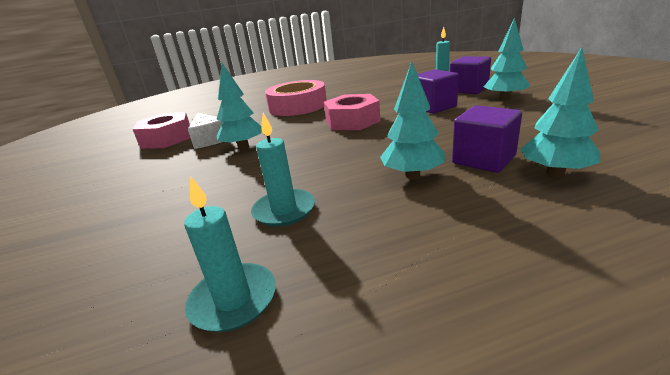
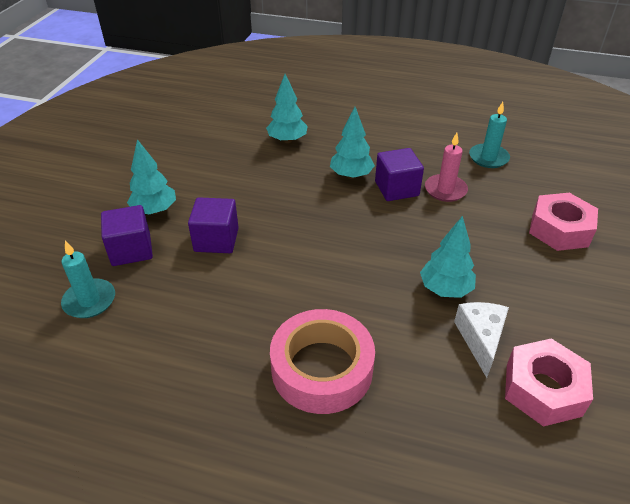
camera: 150 degrees left, 15 degrees up
turquoise candle [251,113,315,227] -> pink candle [425,133,468,202]
pink nut [324,94,380,130] -> pink nut moved to [529,193,598,251]
purple cube [452,105,522,173] -> purple cube moved to [375,148,424,201]

